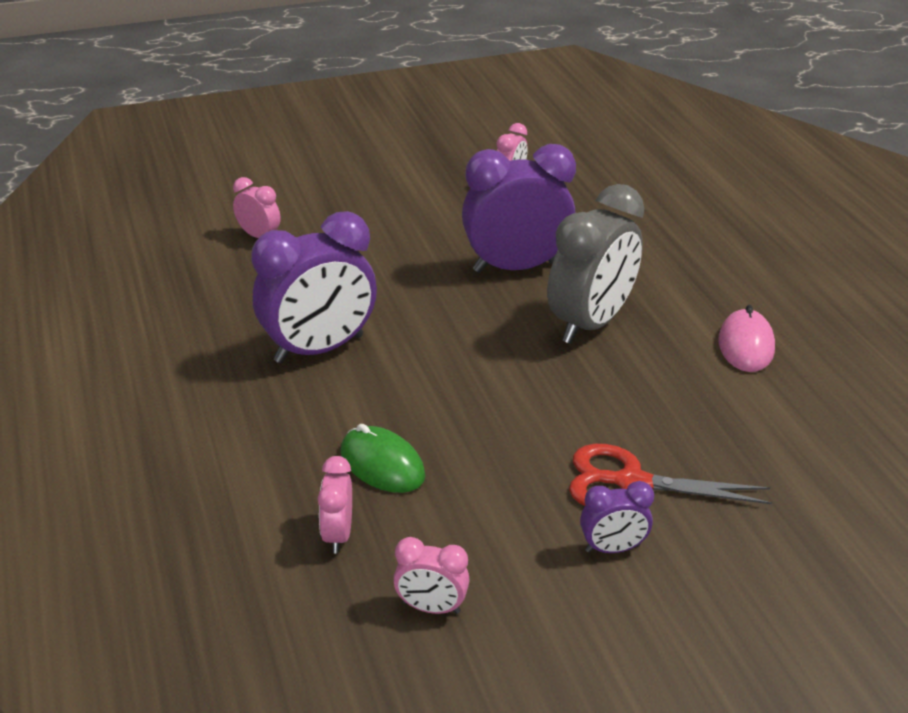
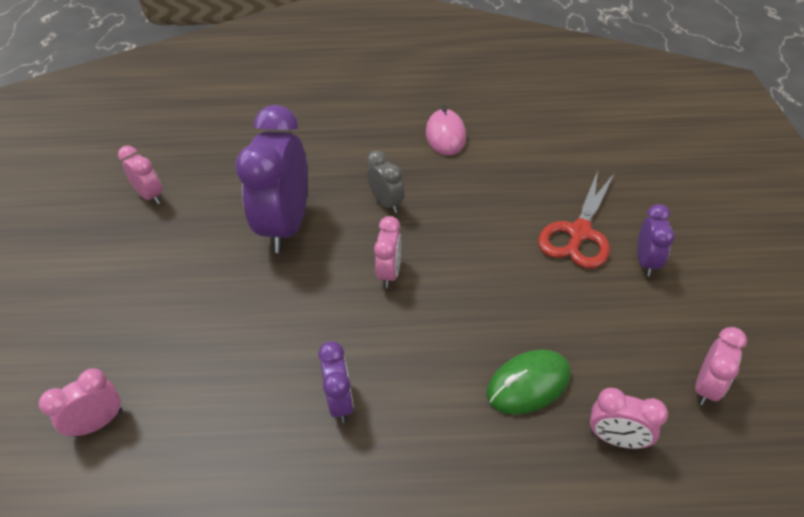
camera: 70 degrees left, 10 degrees up
purple clock [251,211,377,363] -> purple clock [318,341,354,423], size x0.48
grey clock [547,184,644,344] -> grey clock [367,150,405,213], size x0.48
pink mouse [718,305,775,372] -> pink mouse turned 60 degrees clockwise [426,106,466,155]
none -> pink clock [374,216,402,288]

